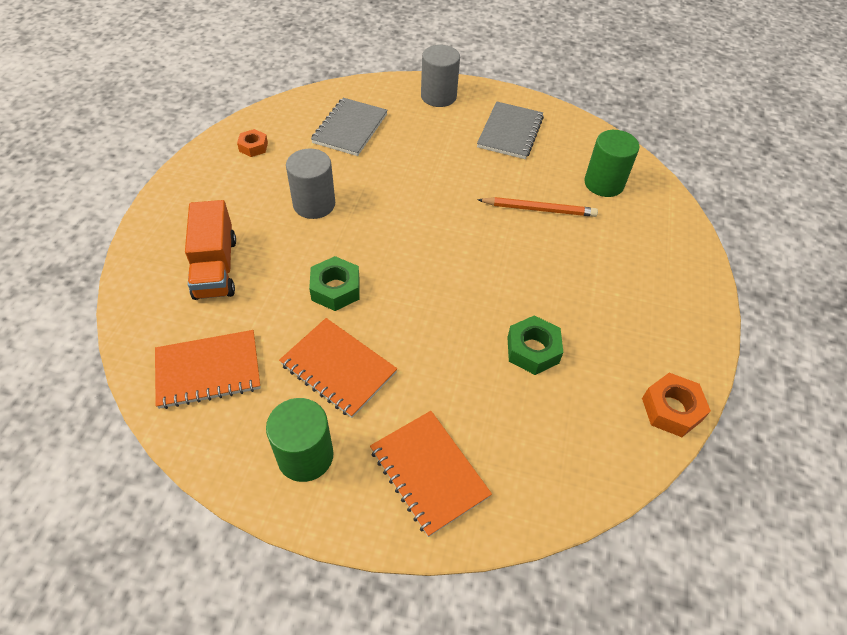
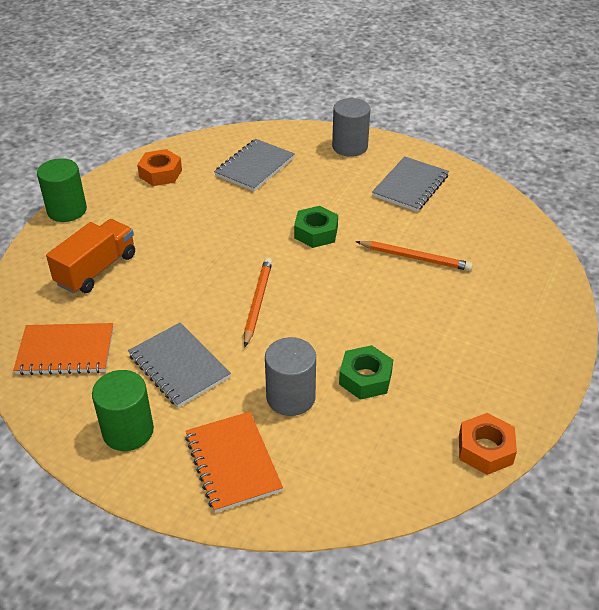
camera: 15 degrees right, 10 degrees down
orange truck [185,200,236,300] -> orange truck turned 150 degrees counterclockwise [46,219,135,294]
orange nut [237,129,268,157] -> orange nut [137,149,182,186], size x1.52
orange notebook [279,318,397,418] -> grey notebook [128,323,231,408]
grey cylinder [286,149,335,219] -> grey cylinder moved to [265,337,316,416]
green nut [309,256,360,311] -> green nut moved to [294,206,338,248]
green cylinder [584,130,639,197] -> green cylinder moved to [37,158,87,222]
none -> orange pencil [244,258,272,347]

